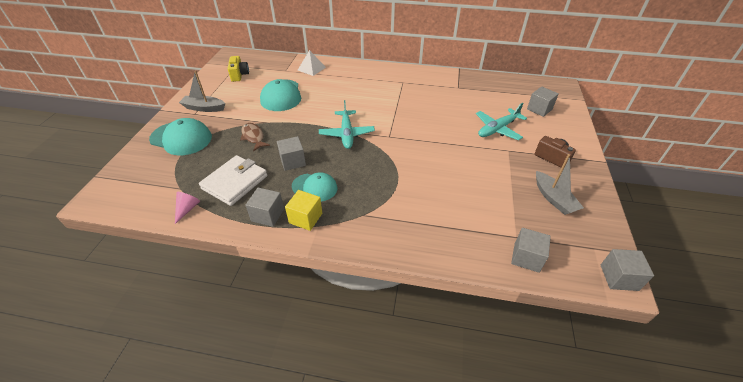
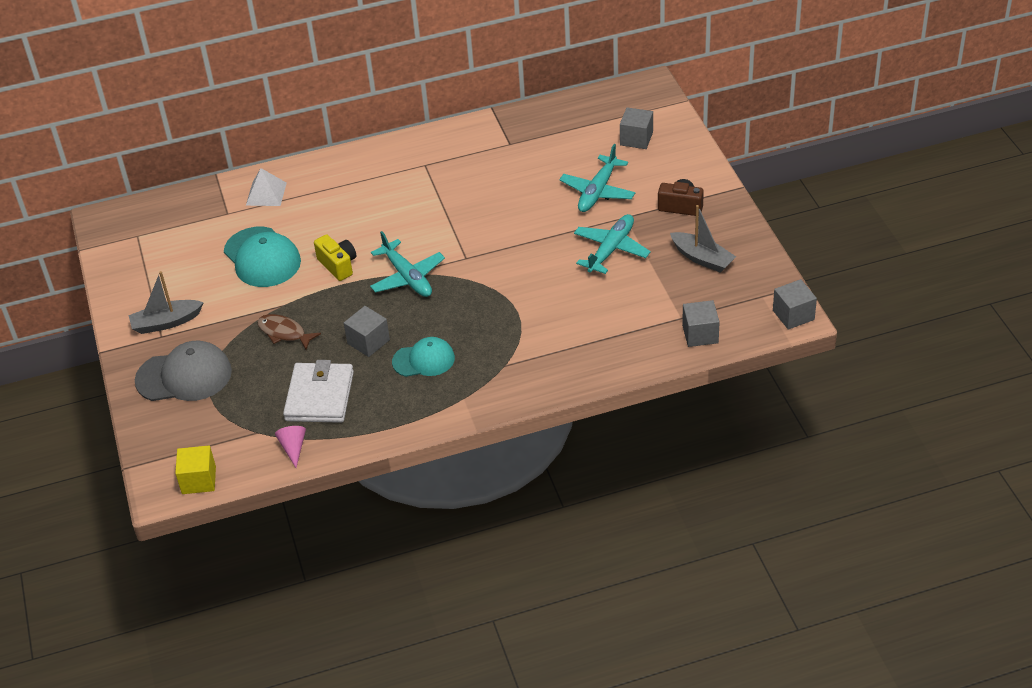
camera: 25 degrees left, 0 degrees up
turquoise cap [149,118,212,155] -> grey cap [135,341,232,401]
yellow camera [228,56,249,82] -> yellow camera moved to [314,234,356,281]
grey cube [245,187,284,227] -> none
yellow cube [285,190,322,231] -> yellow cube moved to [175,445,216,494]
none -> turquoise plane [574,214,651,274]

